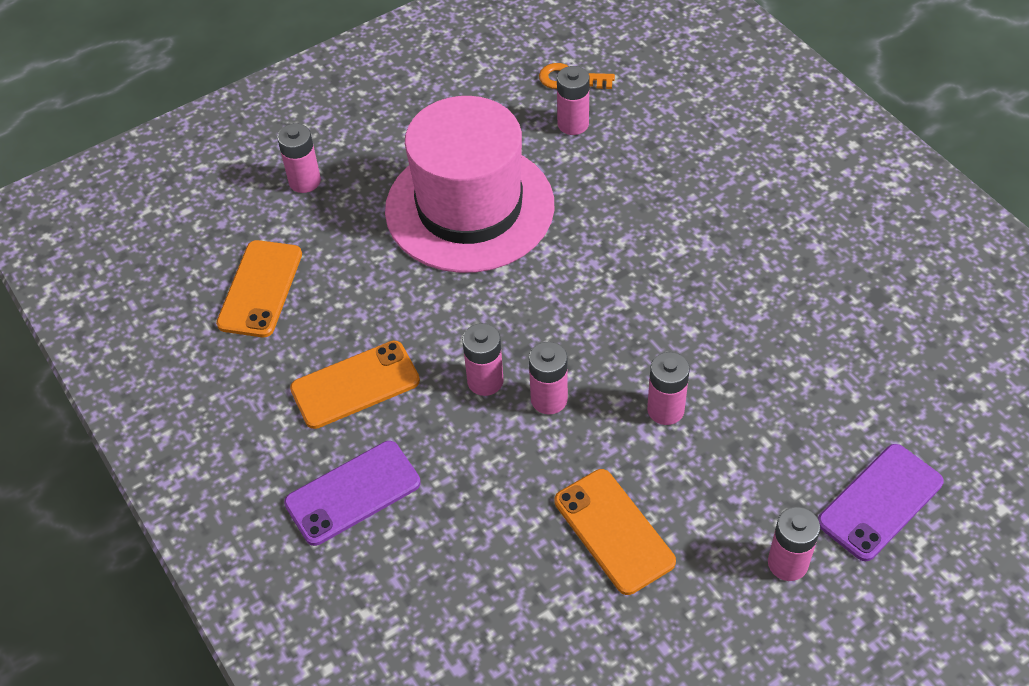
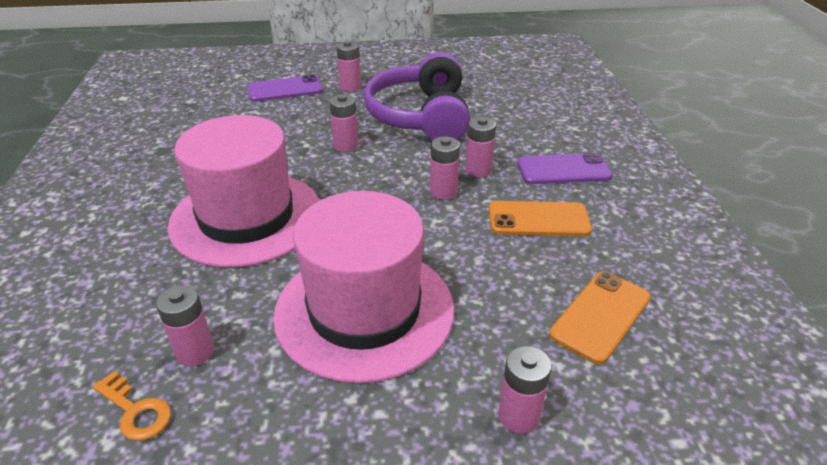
camera: 155 degrees left, 15 degrees down
pink battery [529,342,568,415] -> pink battery moved to [466,117,496,178]
orange phone [555,469,676,595] -> purple headphones [363,52,470,140]
none -> pink hat [168,115,320,267]

